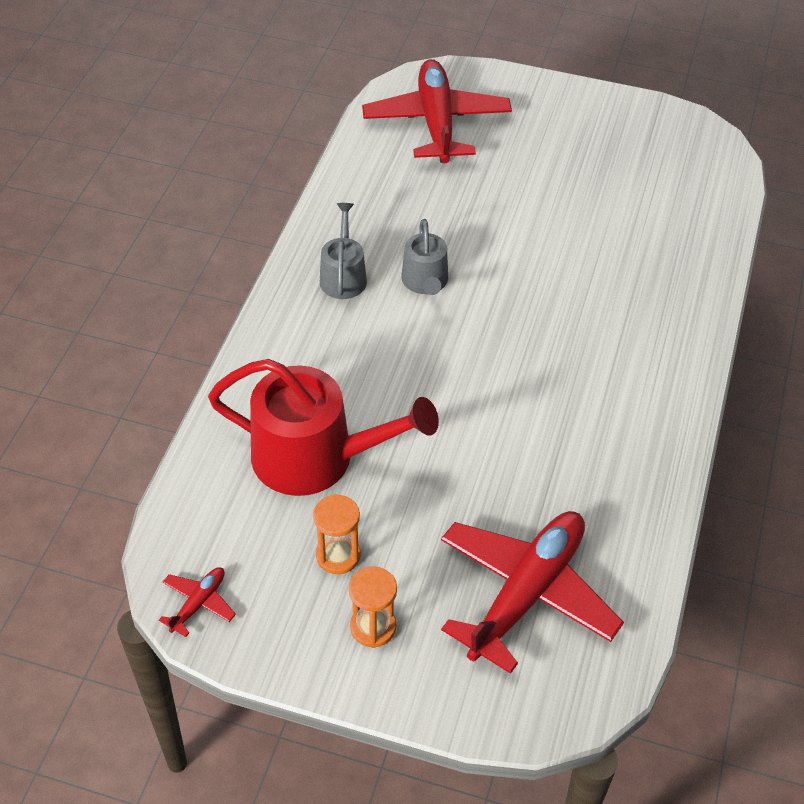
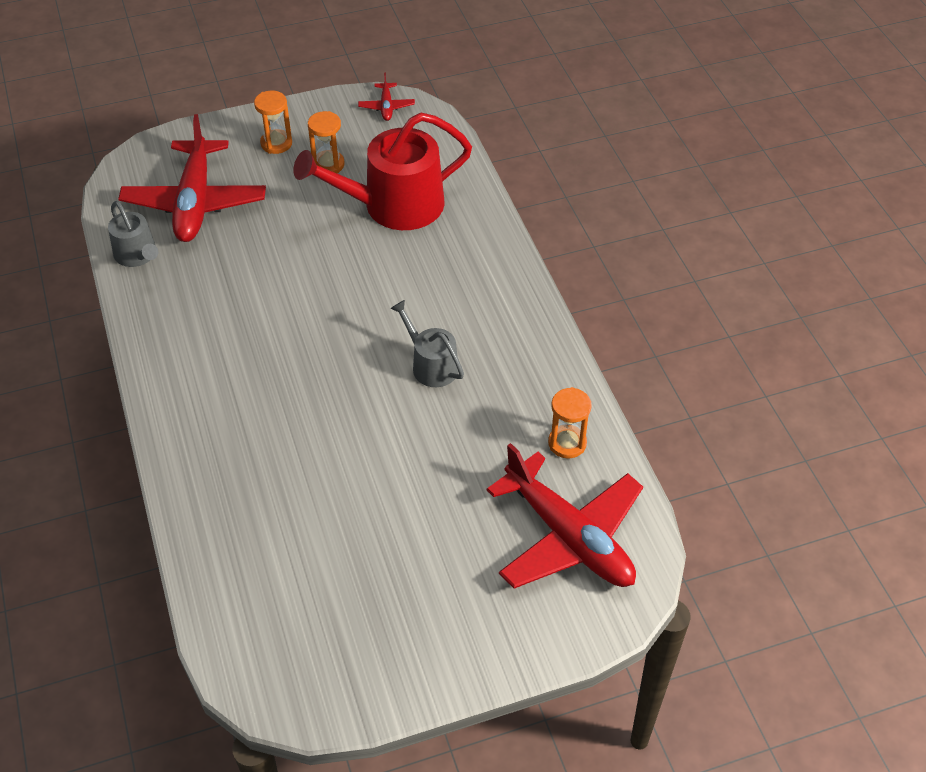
camera: 145 degrees right, 0 degrees up
grey watering can [320,203,367,299] -> grey watering can moved to [108,201,158,267]
none -> orange hourglass [548,387,592,458]

